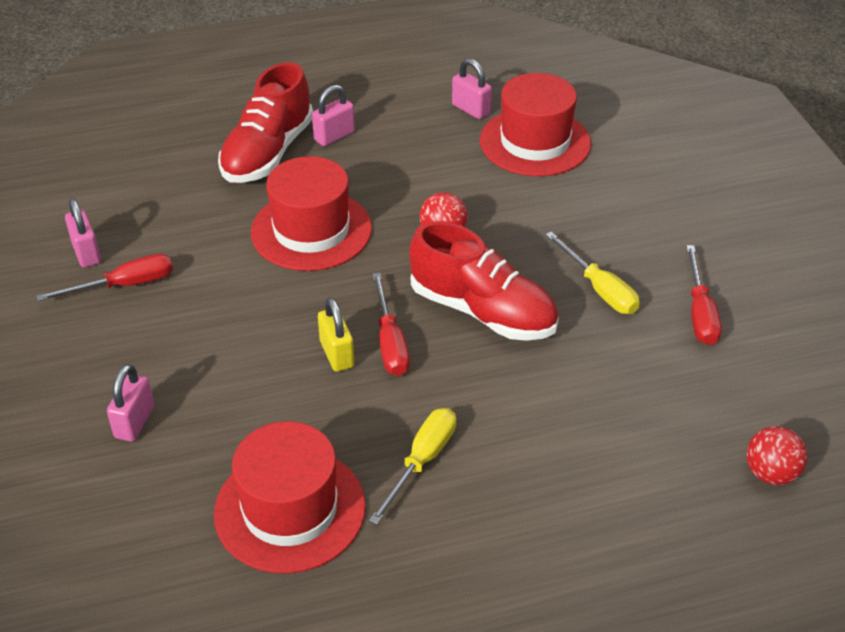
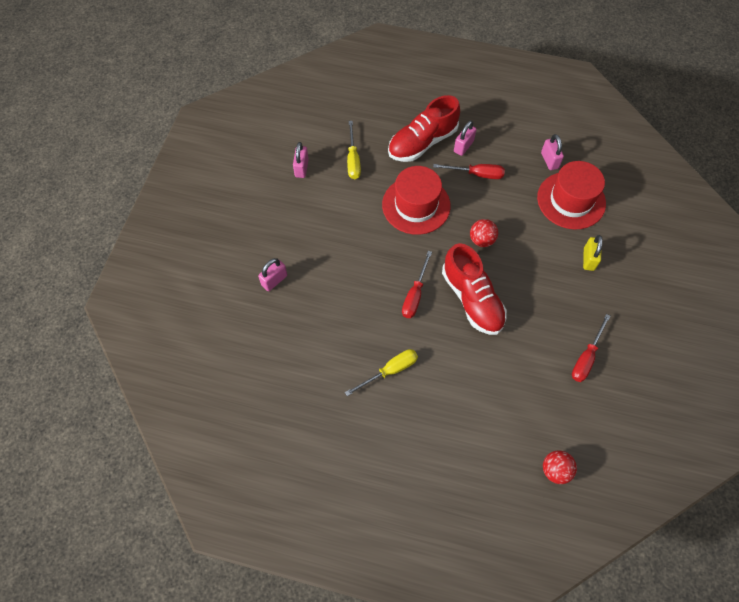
camera: 30 degrees right, 20 degrees up
red screwdriver [36,254,173,301] -> red screwdriver moved to [433,164,505,179]
red hat [214,421,366,574] -> none
pink padlock [312,85,355,146] -> pink padlock turned 45 degrees counterclockwise [454,120,476,156]
yellow padlock [318,297,354,372] -> yellow padlock moved to [583,235,603,271]
yellow screwdriver [545,232,640,314] -> yellow screwdriver moved to [347,121,361,179]

